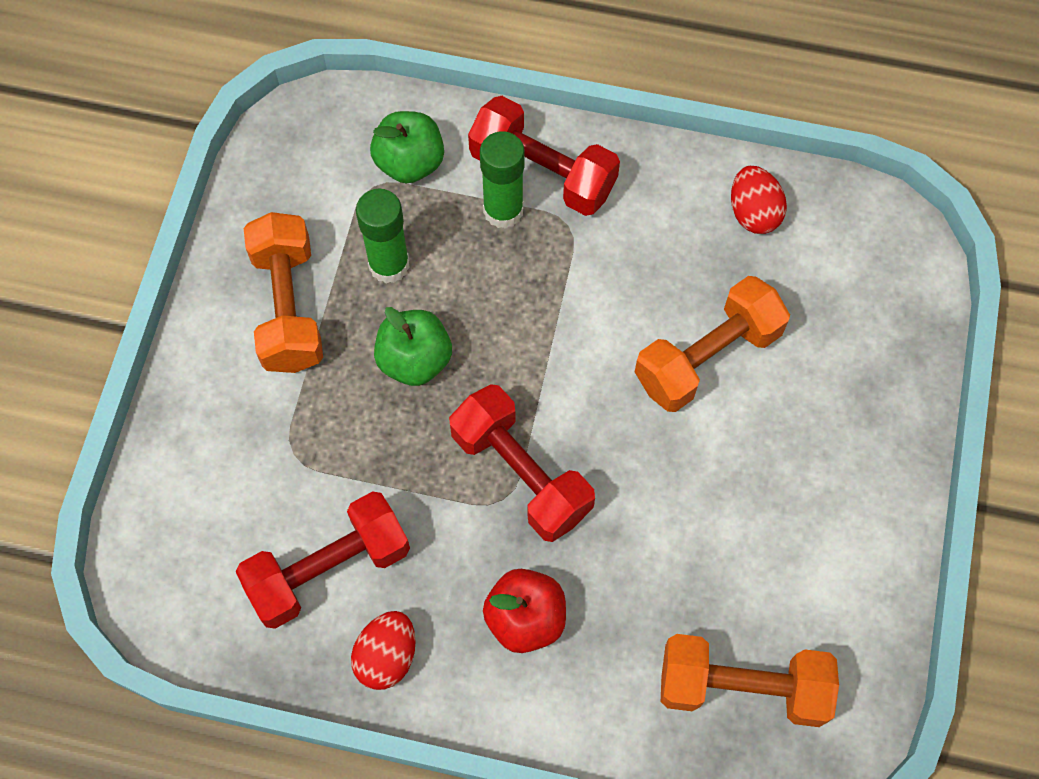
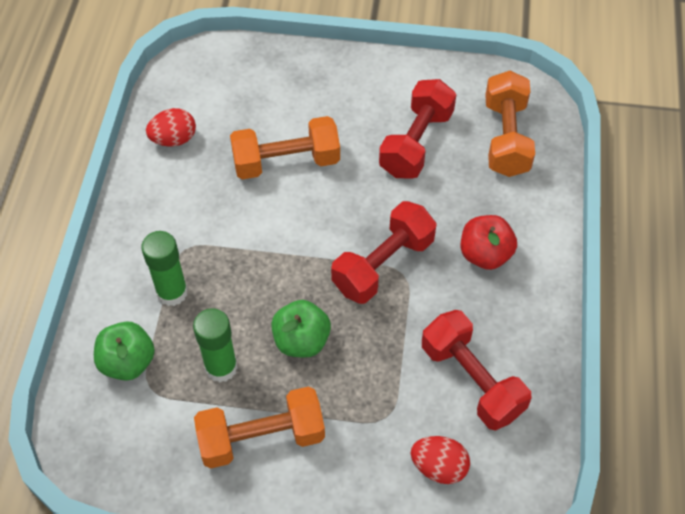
camera: 95 degrees left, 10 degrees down
red egg [351,611,416,690] -> red egg moved to [410,436,470,484]
red dumbbell [468,96,620,216] -> red dumbbell moved to [379,79,456,178]
orange dumbbell [635,276,790,412] -> orange dumbbell turned 60 degrees counterclockwise [230,116,340,179]

